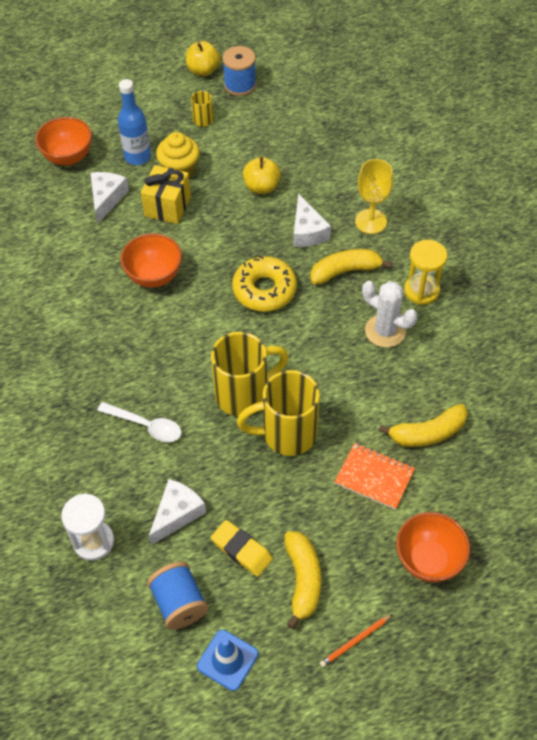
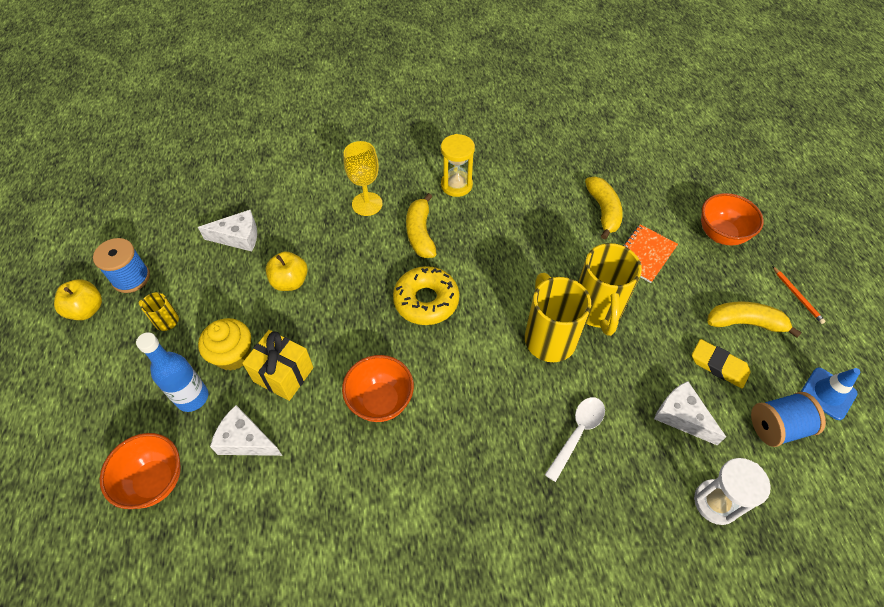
camera: 80 degrees left, 0 degrees up
yellow eraser [211,520,273,577] -> yellow eraser turned 75 degrees clockwise [692,339,751,389]
white cheese [293,194,331,247] -> white cheese moved to [198,210,257,252]
white cactus [362,281,418,348] -> none

